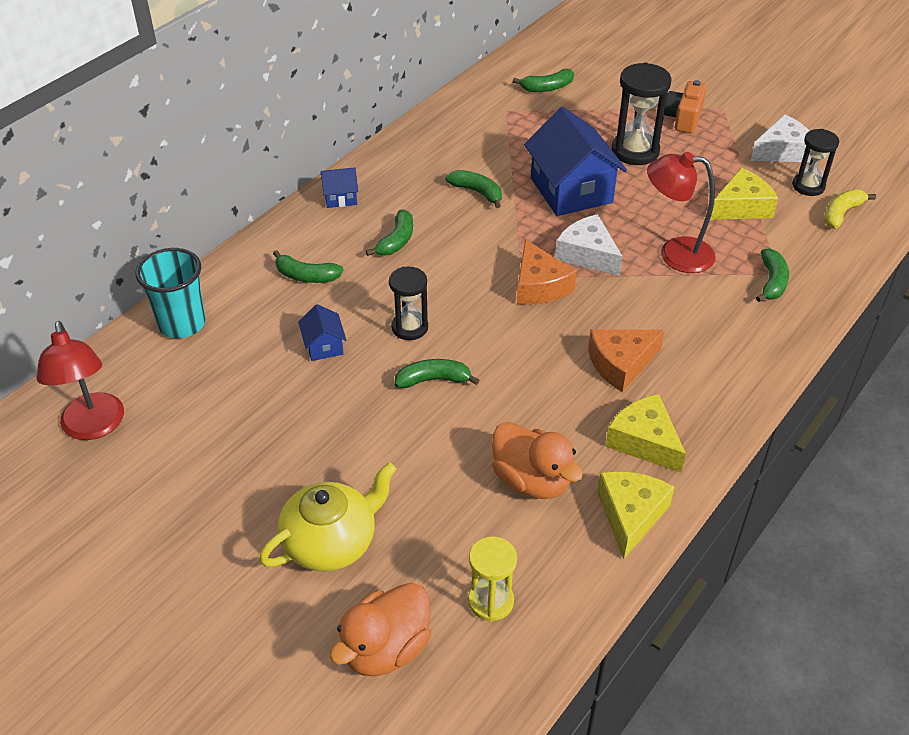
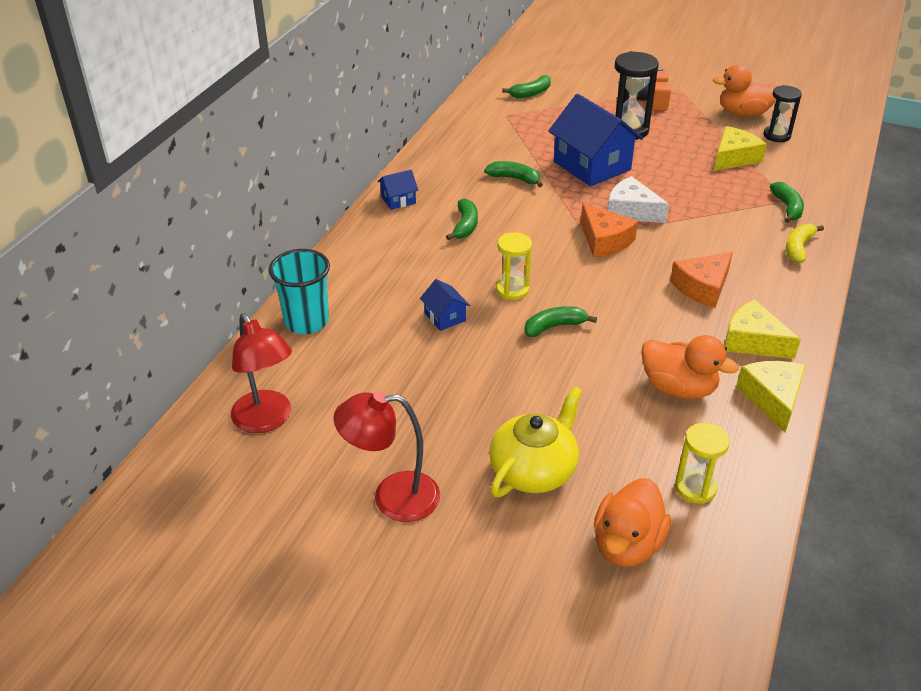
camera: 15 degrees left, 5 degrees down
green banana [273,250,343,283] -> none
black hourglass [389,267,428,340] -> yellow hourglass [496,232,532,300]
red lamp [647,152,716,273] -> red lamp moved to [333,391,440,522]
white cheese [751,114,811,162] -> orange duck [713,64,778,117]
yellow banana [824,189,876,229] -> yellow banana moved to [786,224,824,263]

